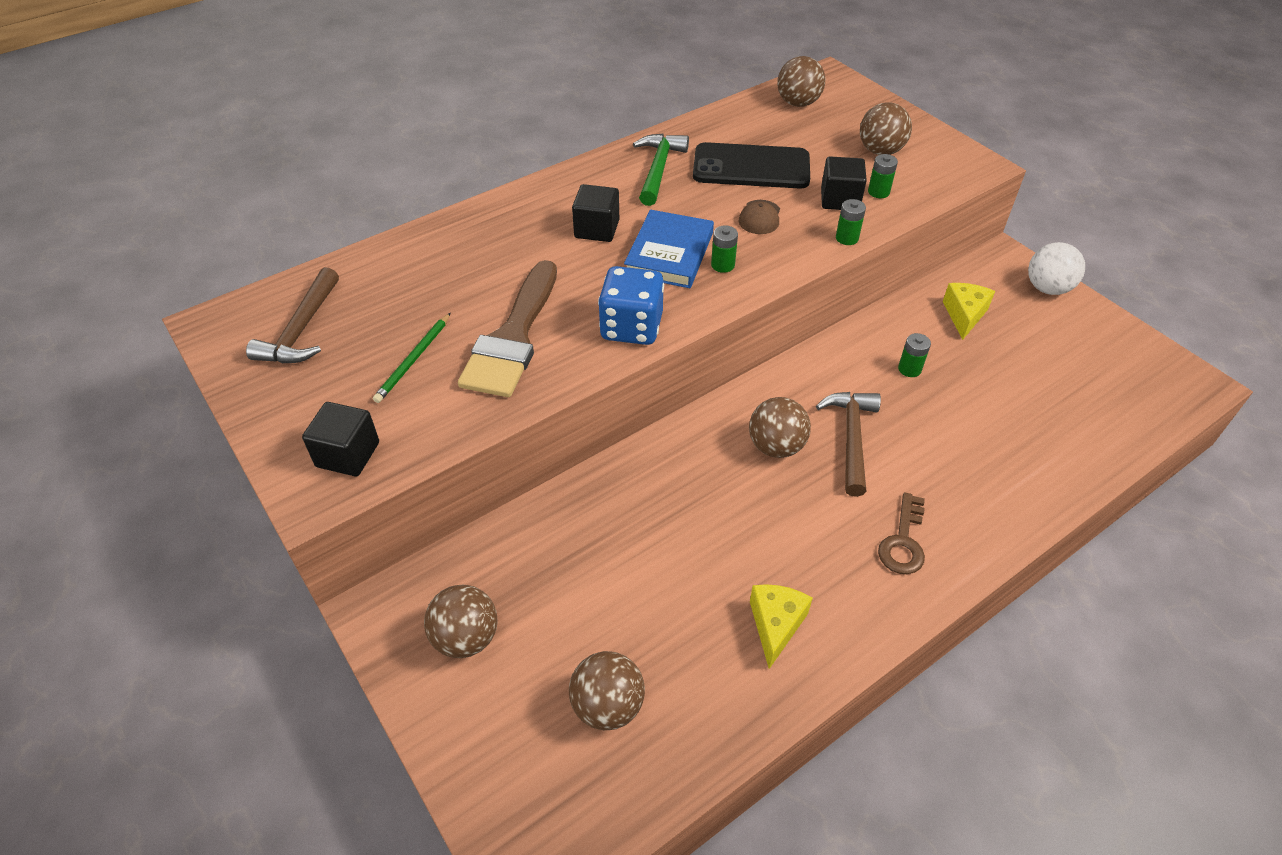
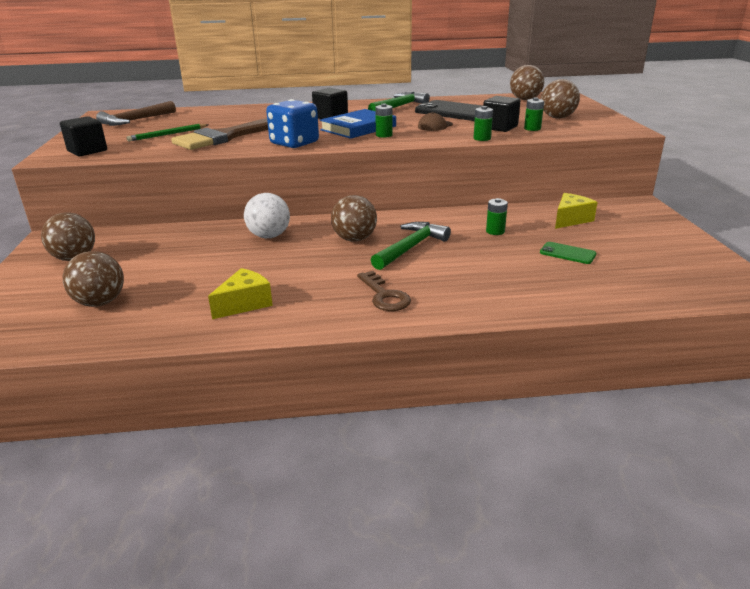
camera: 30 degrees right, 20 degrees down
brown hammer [816,392,881,497] -> green hammer [371,222,451,270]
brown key [878,493,925,574] -> brown key turned 75 degrees counterclockwise [357,271,411,311]
white ball [1028,242,1085,295] -> white ball moved to [244,193,290,238]
none -> green phone [540,242,597,264]

